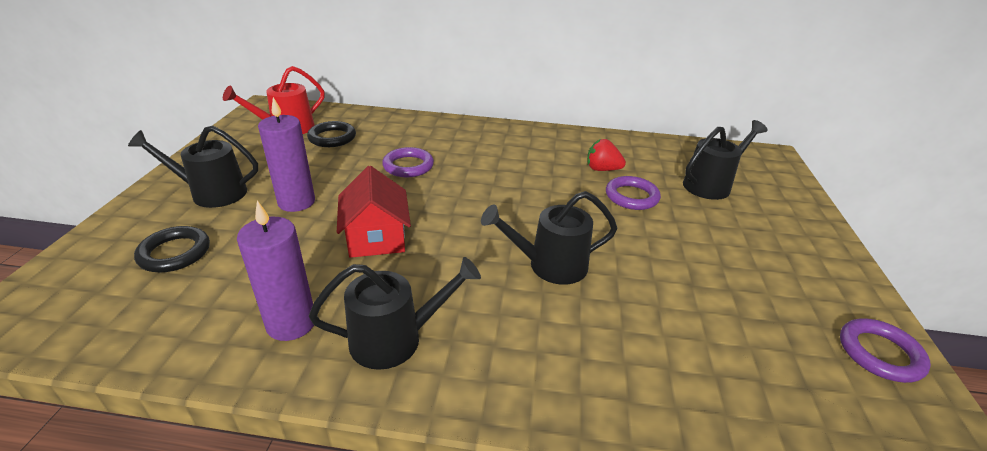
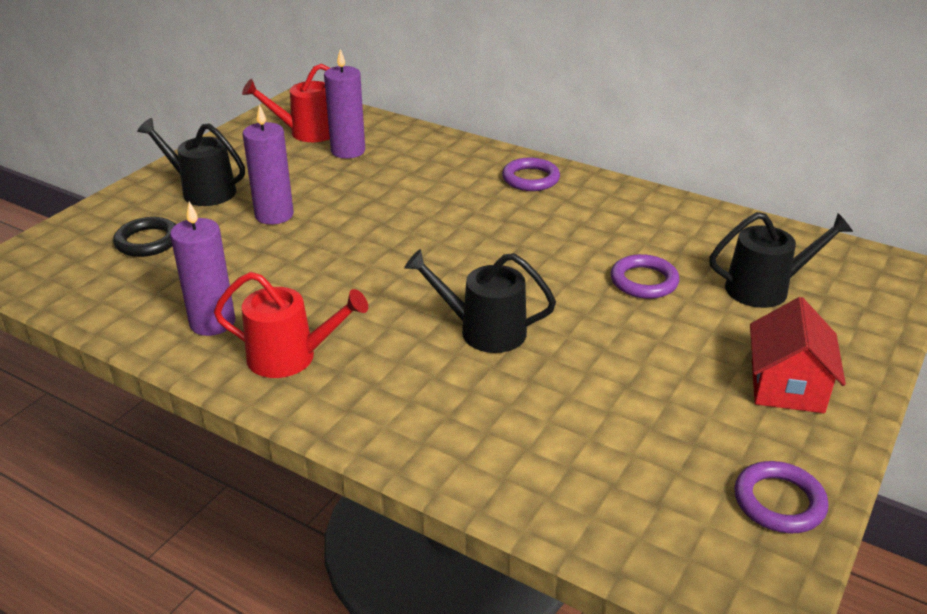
camera: 25 degrees right, 0 degrees up
black ring [307,121,356,147] -> purple candle [324,49,365,159]
black watering can [309,257,481,370] -> red watering can [214,272,368,378]
red house [337,166,411,258] -> red house moved to [750,297,846,413]
purple ring [382,147,434,177] -> purple ring moved to [502,158,560,191]
red strawberry [587,139,626,171] -> none

